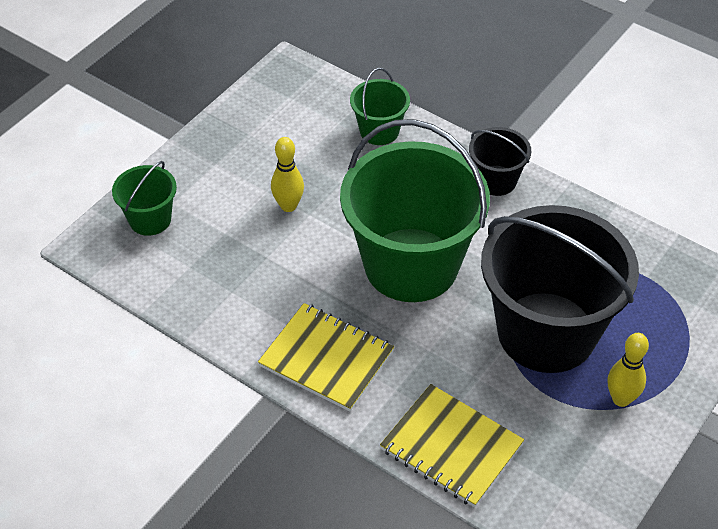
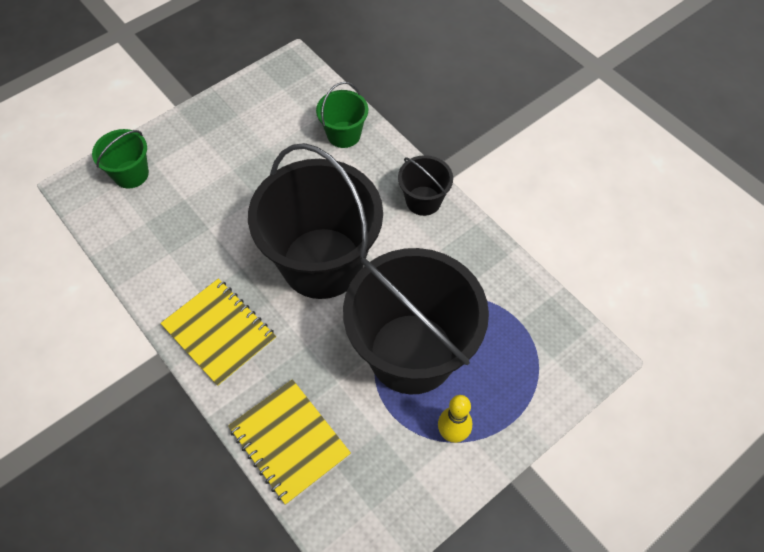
camera: 15 degrees right, 10 degrees up
yellow bowling pin [271,137,304,212] -> none
green bucket [340,119,490,302] -> black bucket [248,143,383,299]

